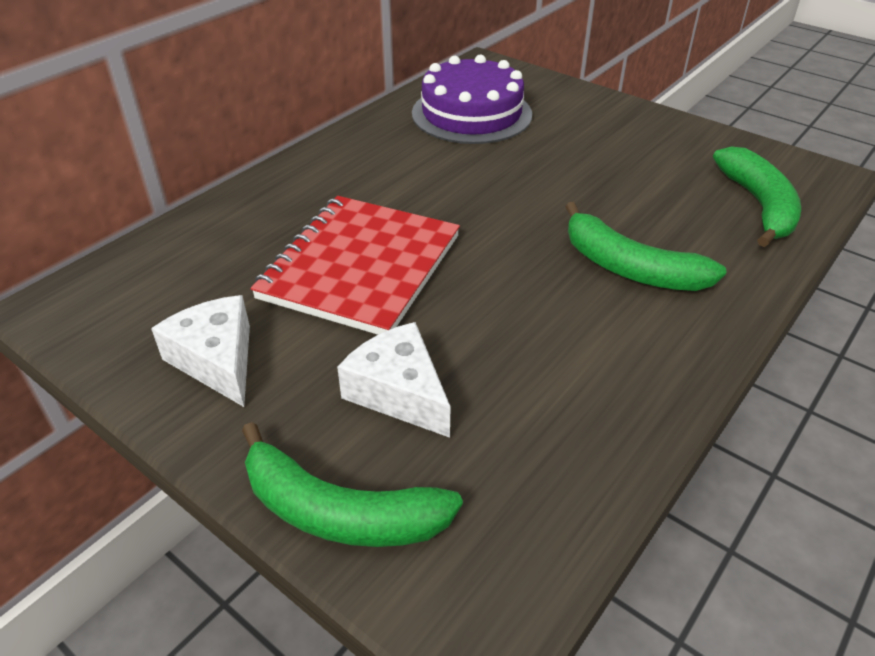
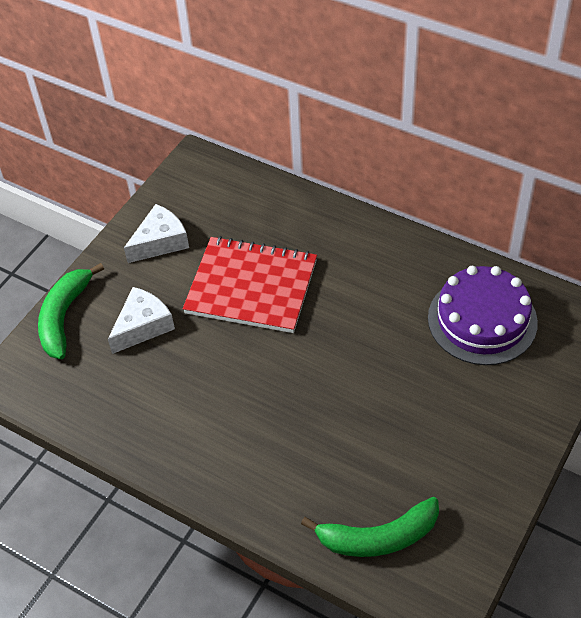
camera: 85 degrees right, 10 degrees up
green banana [565,202,727,291] -> none

